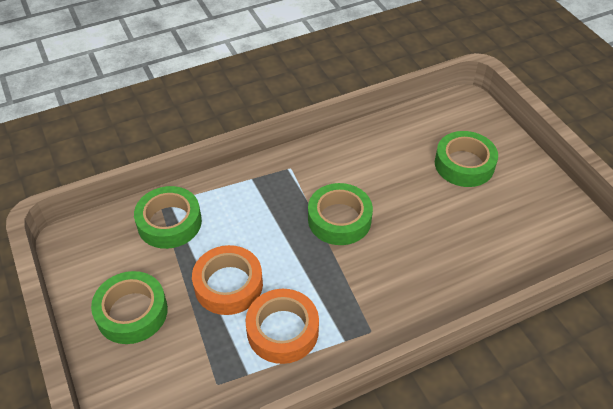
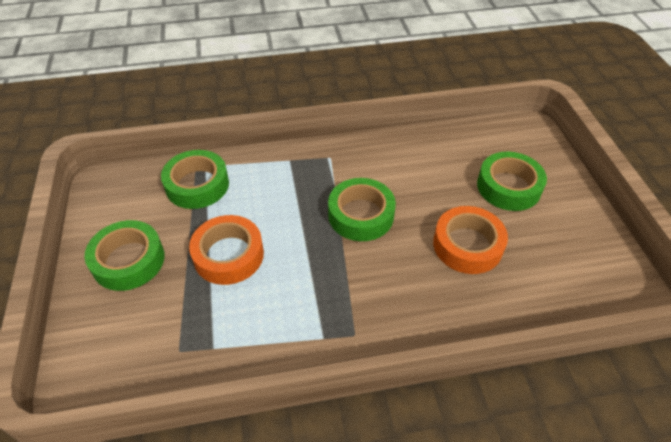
camera: 15 degrees right, 0 degrees up
orange tape [245,289,319,364] -> orange tape moved to [433,206,508,274]

